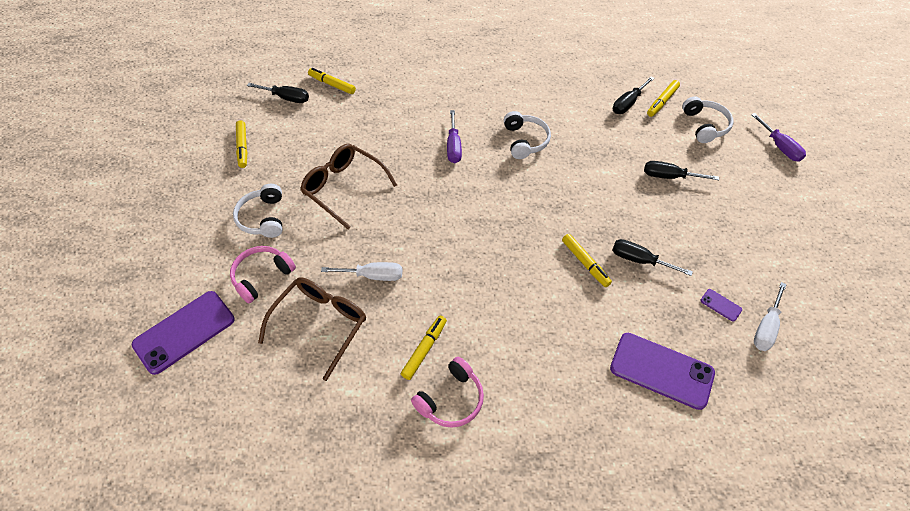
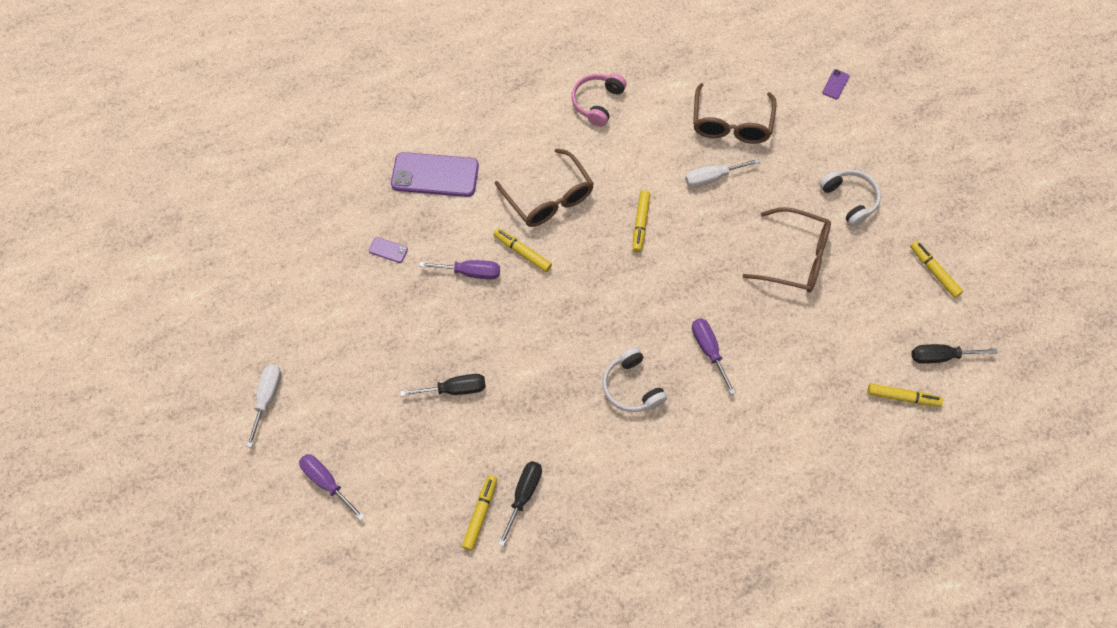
camera: 160 degrees right, 10 degrees up
purple phone [132,291,235,375] -> purple phone [822,69,850,99], size x0.42
pink headphones [230,246,296,303] -> none
yellow marker [401,316,447,380] -> yellow marker moved to [632,190,651,252]
black screwdriver [612,239,693,276] -> purple screwdriver [419,260,500,280]
white headphones [682,97,733,143] -> none
white screwdriver [754,282,787,351] -> white screwdriver moved to [246,365,281,448]
none -> brown glasses [495,148,594,227]

